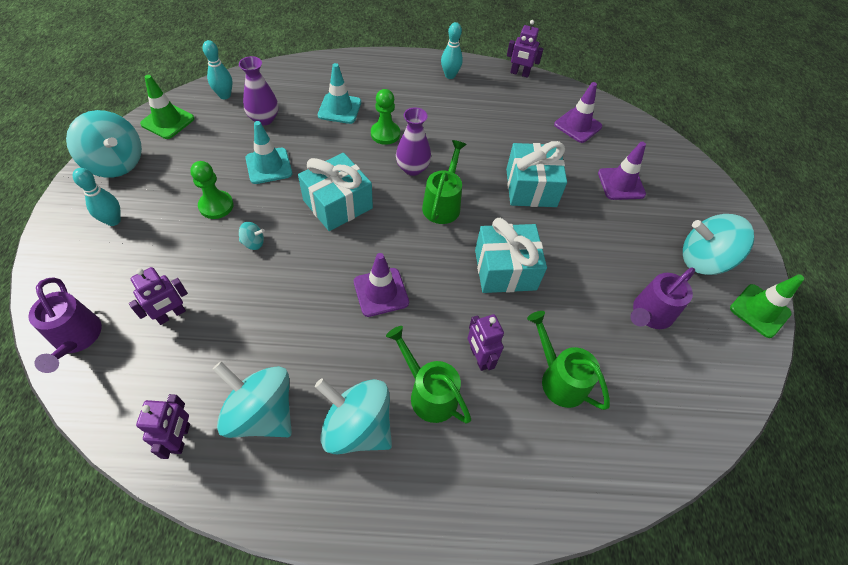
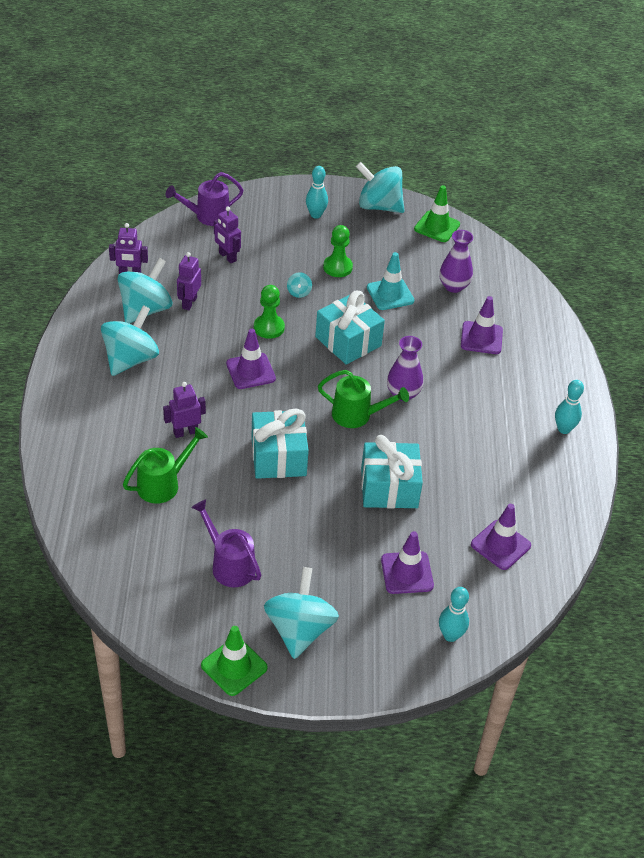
camera: 90 degrees right, 10 degrees down
turquoise spinning top [66,110,142,178] -> turquoise spinning top turned 75 degrees clockwise [356,162,405,213]
turquoise bowling pin [203,40,233,99] -> turquoise bowling pin moved to [439,587,469,642]
turquoise traffic cone [318,63,361,124] -> purple traffic cone [461,296,503,354]
green pawn [371,89,400,145] -> green pawn moved to [254,285,285,339]
green watering can [386,326,471,423] -> none
purple robot [507,20,543,78] -> purple robot moved to [177,252,201,310]

